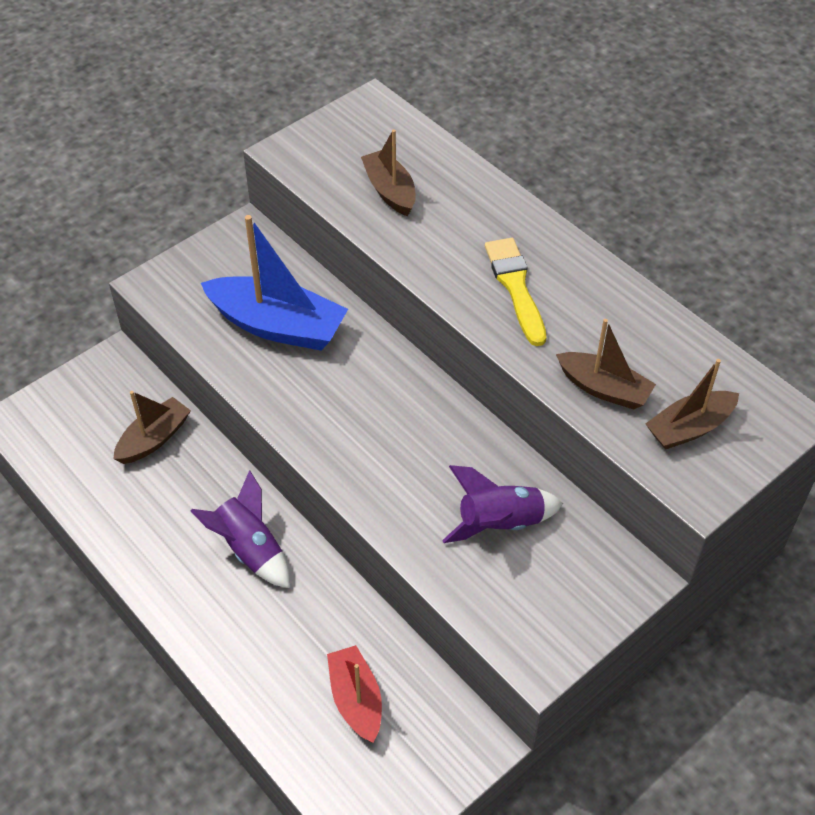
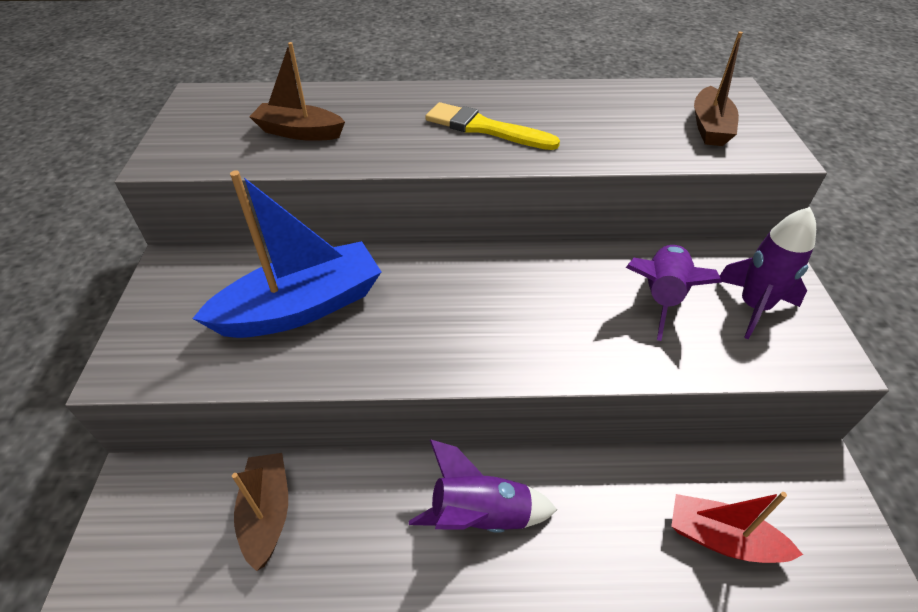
camera: 50 degrees left, 5 degrees down
brown boat [556,319,656,410] -> none
none -> purple rocket [720,207,816,339]

